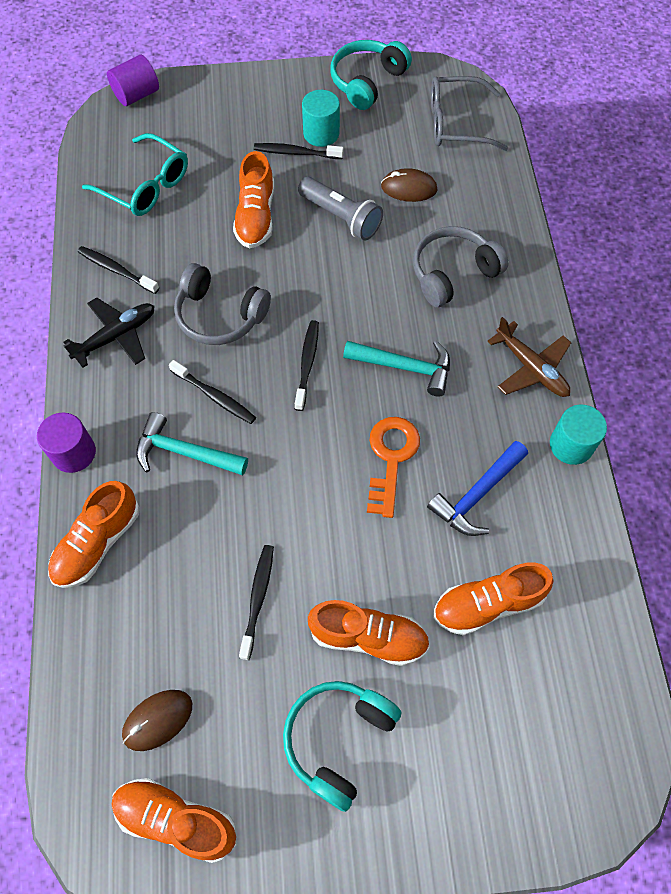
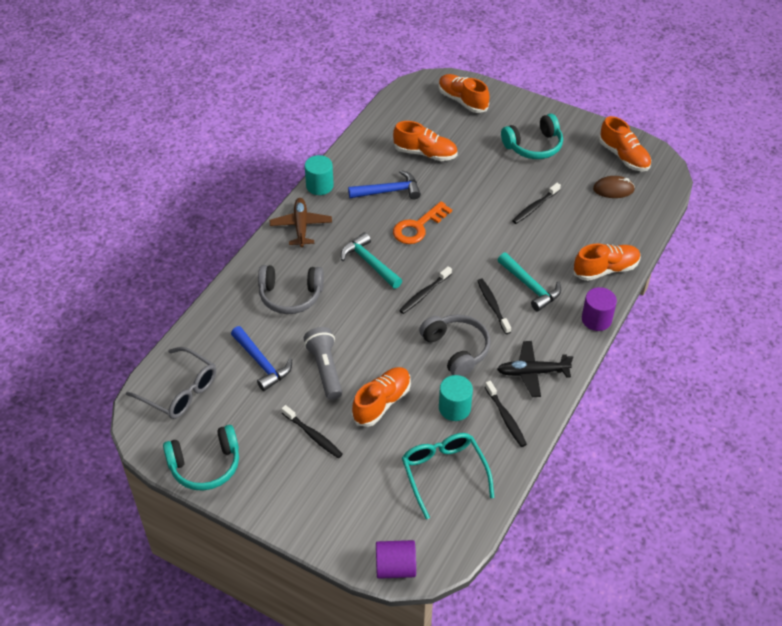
camera: 145 degrees left, 15 degrees down
turquoise cylinder [302,90,340,147] -> turquoise cylinder moved to [439,375,473,421]
orange shoe [308,600,430,666] -> orange shoe moved to [439,74,490,113]
brown mouse [381,168,437,202] -> blue hammer [231,326,292,391]

